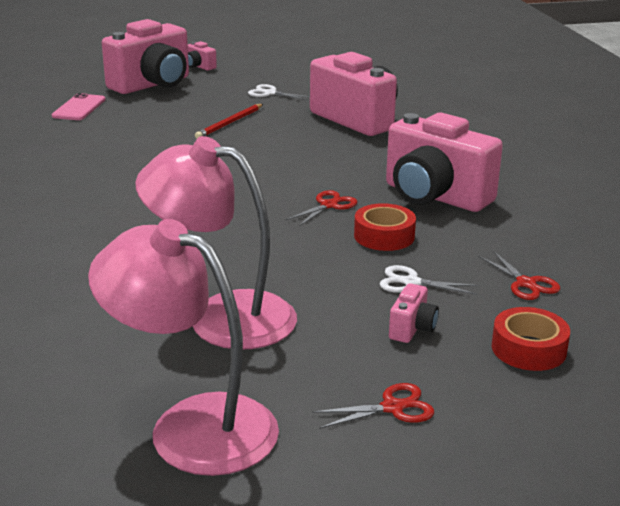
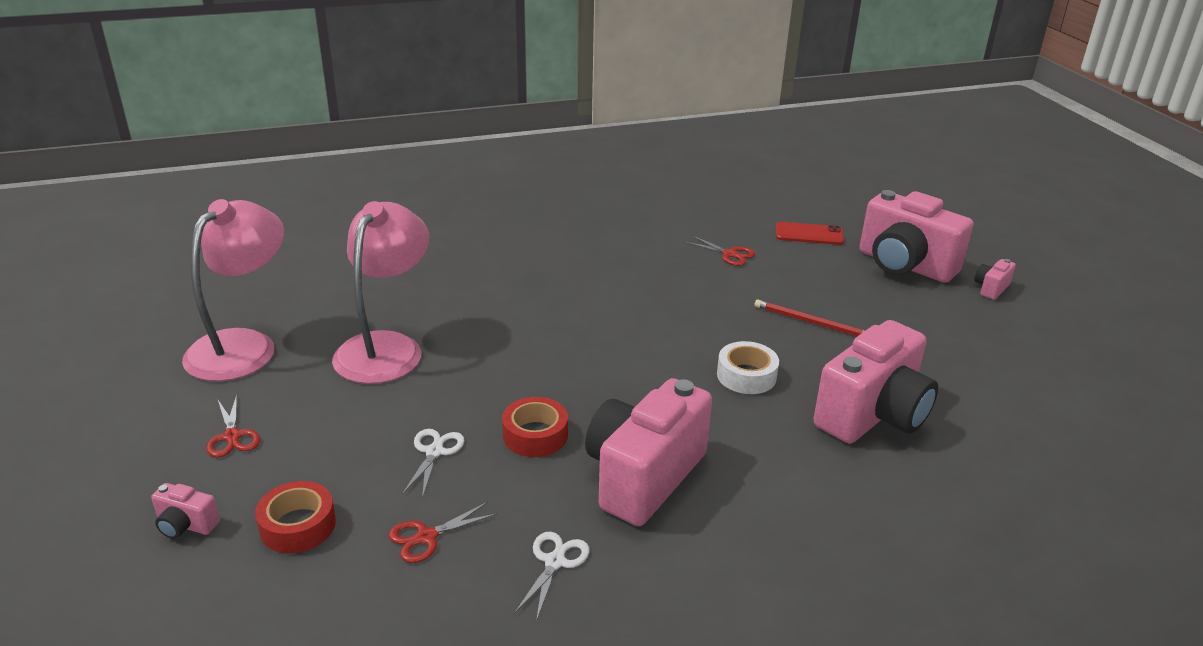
camera: 85 degrees right, 5 degrees up
pink phone [52,93,106,120] -> red phone [776,222,844,245]
white scissors [248,84,310,100] -> white scissors moved to [514,532,589,621]
red scissors [285,190,357,226] -> red scissors moved to [684,236,755,266]
pink camera [389,283,439,343] -> pink camera moved to [151,483,220,539]
none -> white tape [717,341,779,394]

